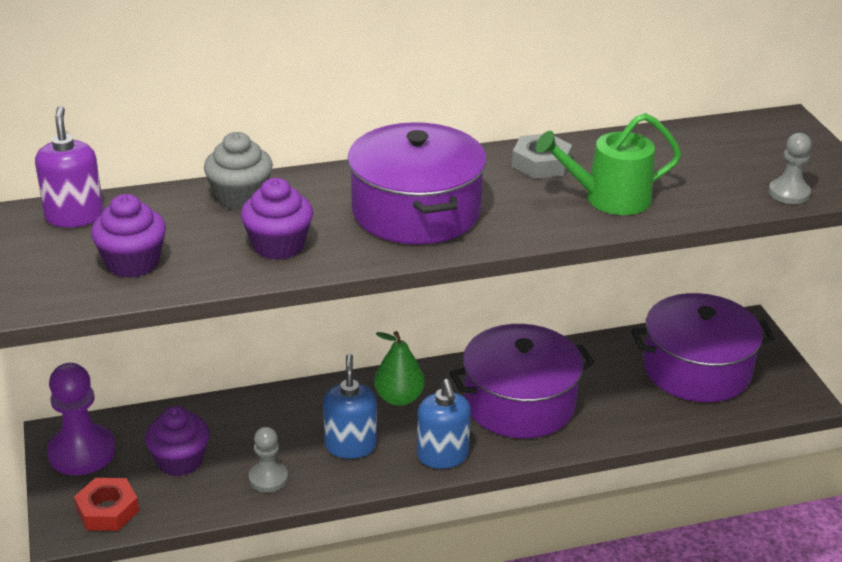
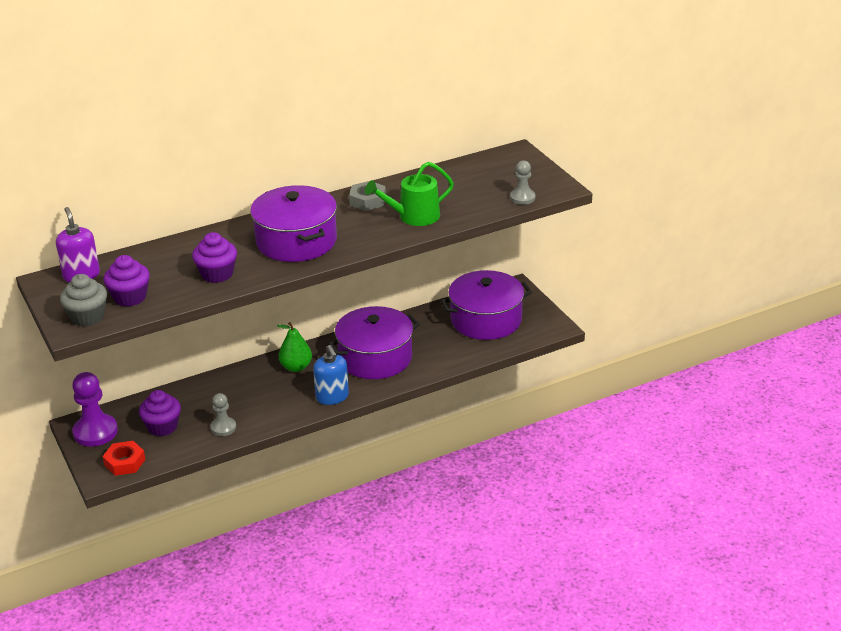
camera: 10 degrees left, 0 degrees up
grey cupcake [204,132,273,210] -> grey cupcake moved to [60,274,107,326]
blue soap dispenser [323,354,377,459] -> none

